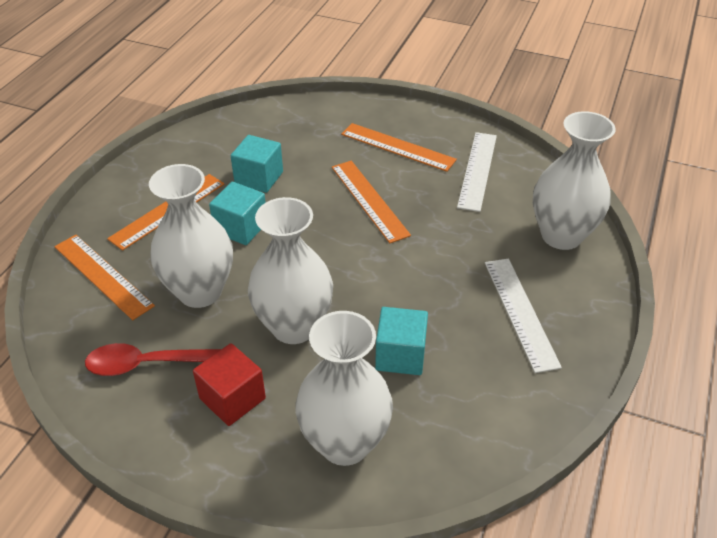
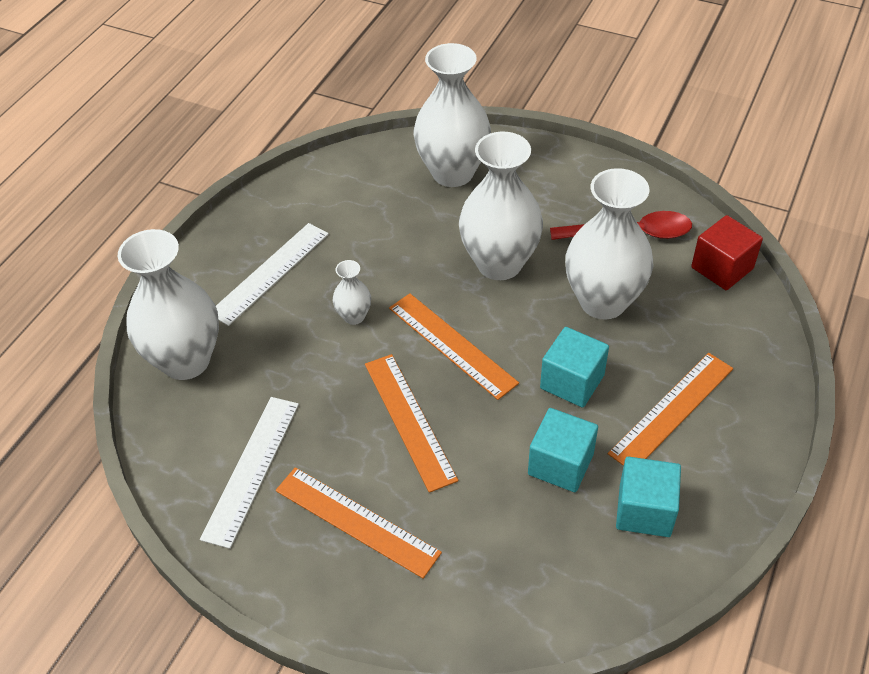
camera: 175 degrees left, 5 degrees up
orange ruler [54,235,155,320] -> orange ruler moved to [389,293,519,400]
red cube [193,343,266,426] -> red cube moved to [691,215,763,290]
turquoise cube [375,307,428,375] -> turquoise cube moved to [616,456,681,537]
white ruler [485,259,562,373] -> white ruler turned 45 degrees clockwise [216,223,329,326]
none -> white vase [333,260,371,325]

